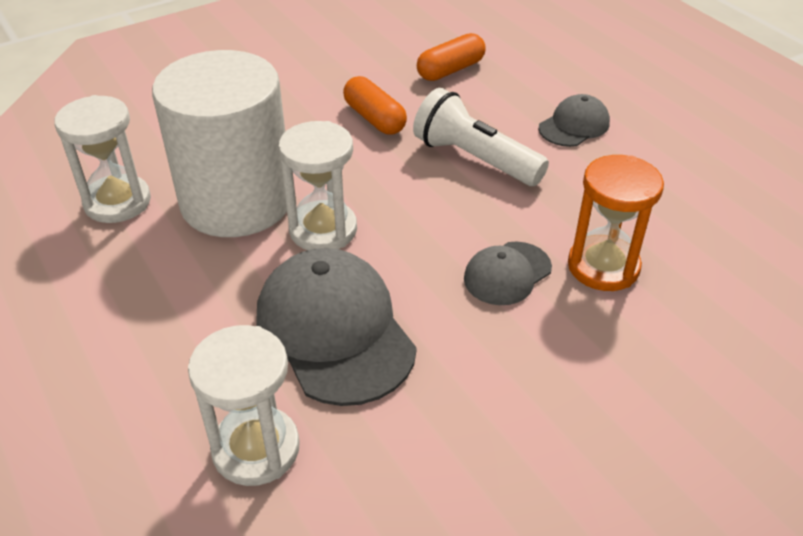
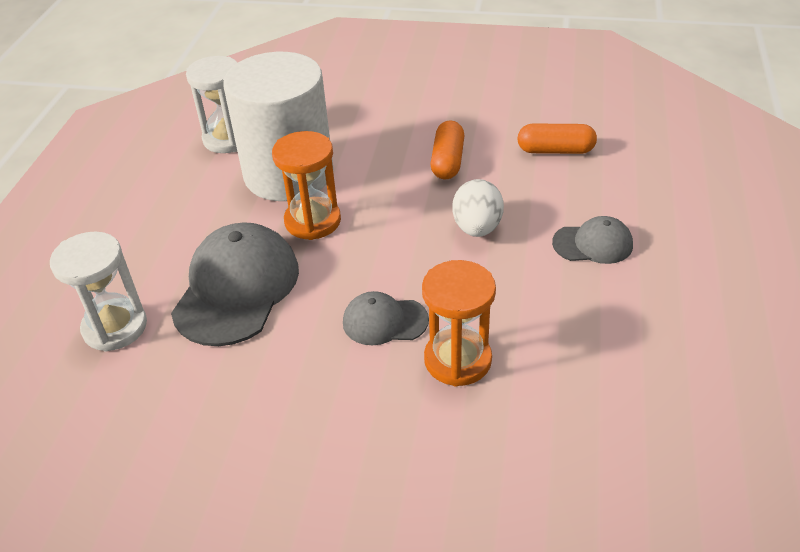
camera: 45 degrees right, 0 degrees up
white hourglass [279,121,357,250] -> orange hourglass [272,131,341,240]
white flashlight [413,88,549,186] -> white egg [452,179,504,237]

